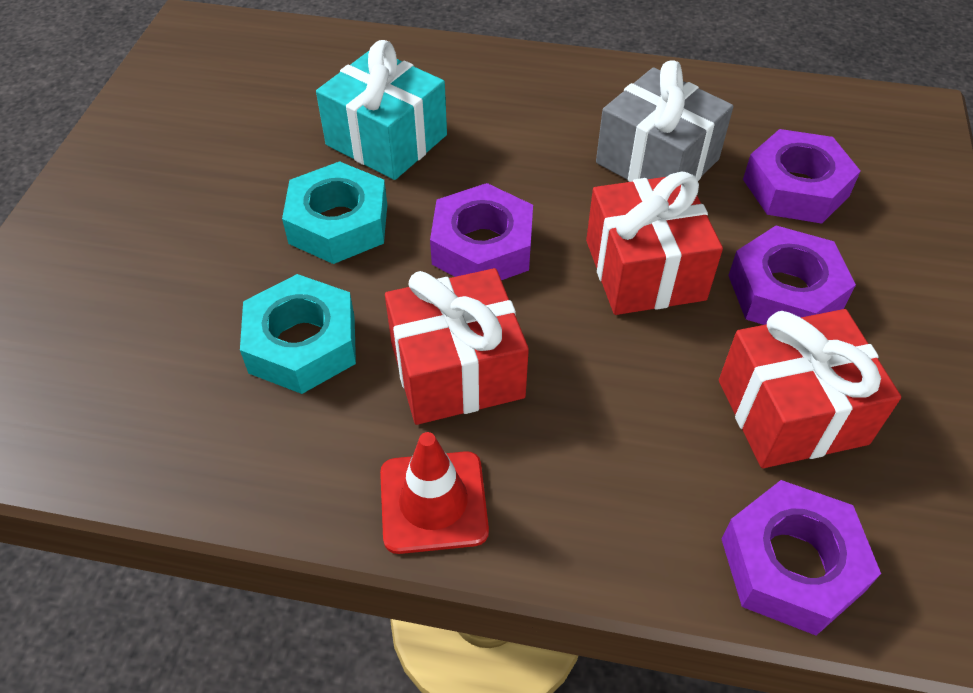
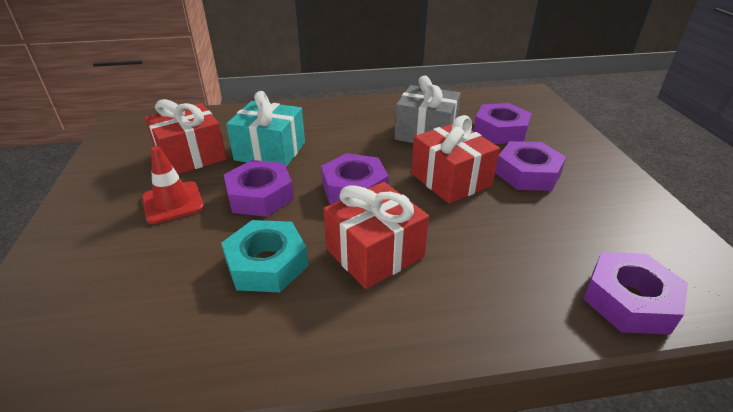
camera: 20 degrees left, 15 degrees down
turquoise nut [282,161,387,264] -> purple nut [224,160,294,217]
red traffic cone [380,432,489,554] -> red traffic cone moved to [142,146,204,224]
red gift [719,309,901,468] -> red gift moved to [145,99,227,174]

